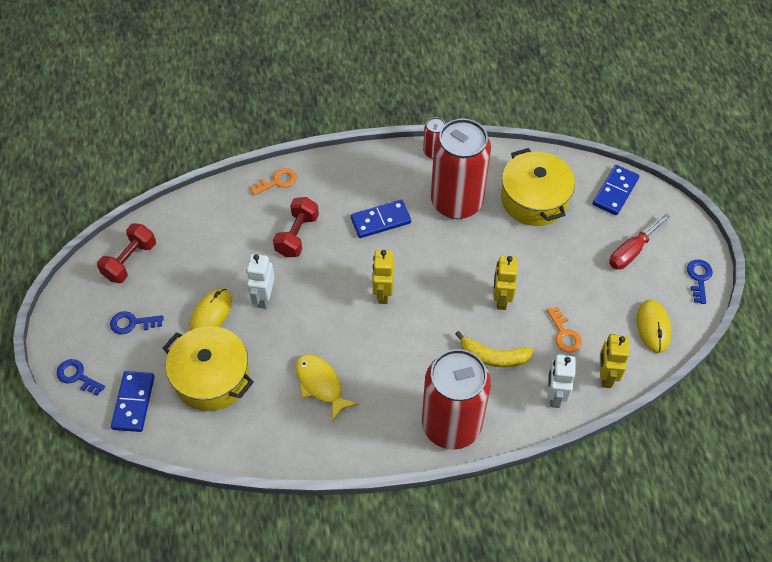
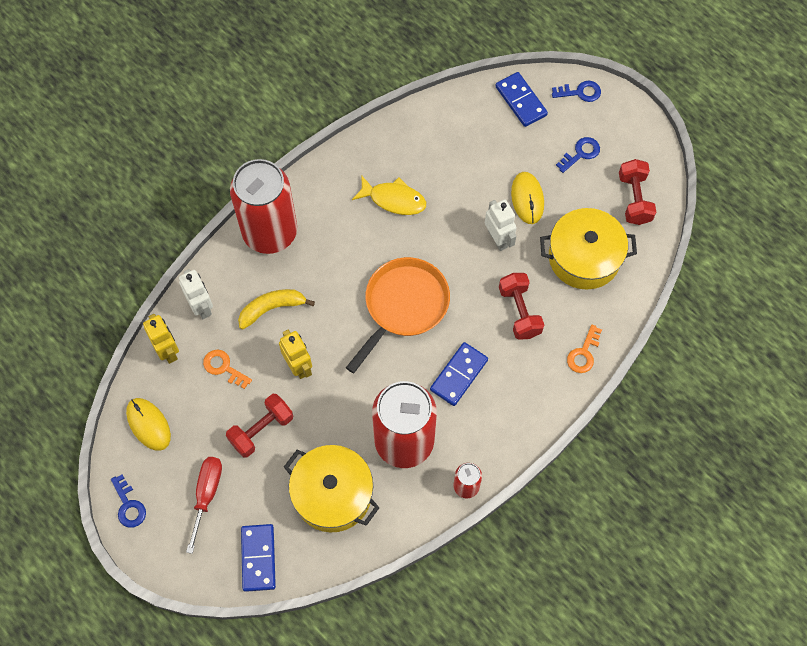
camera: 145 degrees right, 10 degrees up
yellow pot [163,326,254,411] -> yellow pot moved to [540,208,637,289]
yellow robot [372,250,394,304] -> orange pan [346,257,450,373]
none -> red dumbbell [226,394,293,458]

